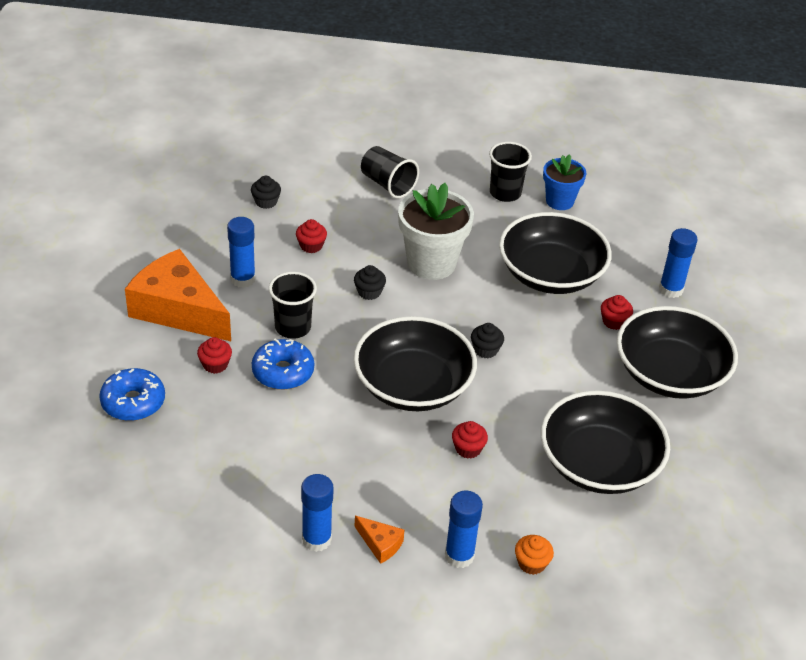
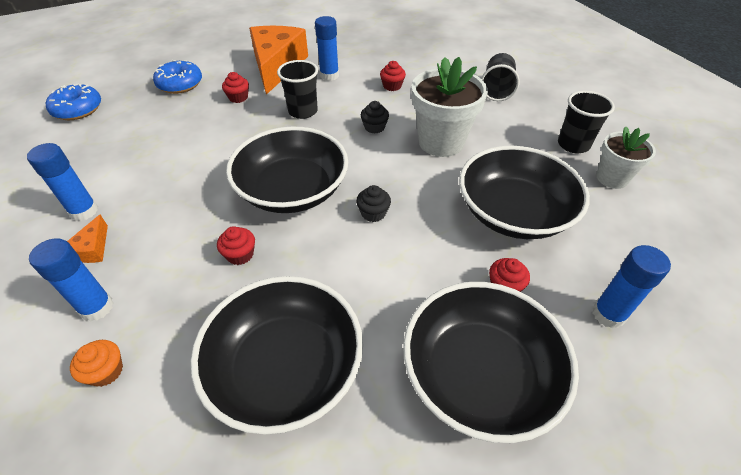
camera: 60 degrees right, 5 degrees up
black cupcake [251,176,281,209] -> none
blue donut [252,339,314,390] -> blue donut moved to [45,84,101,120]
blue flower pot [543,154,586,210] -> white flower pot [597,127,656,189]

